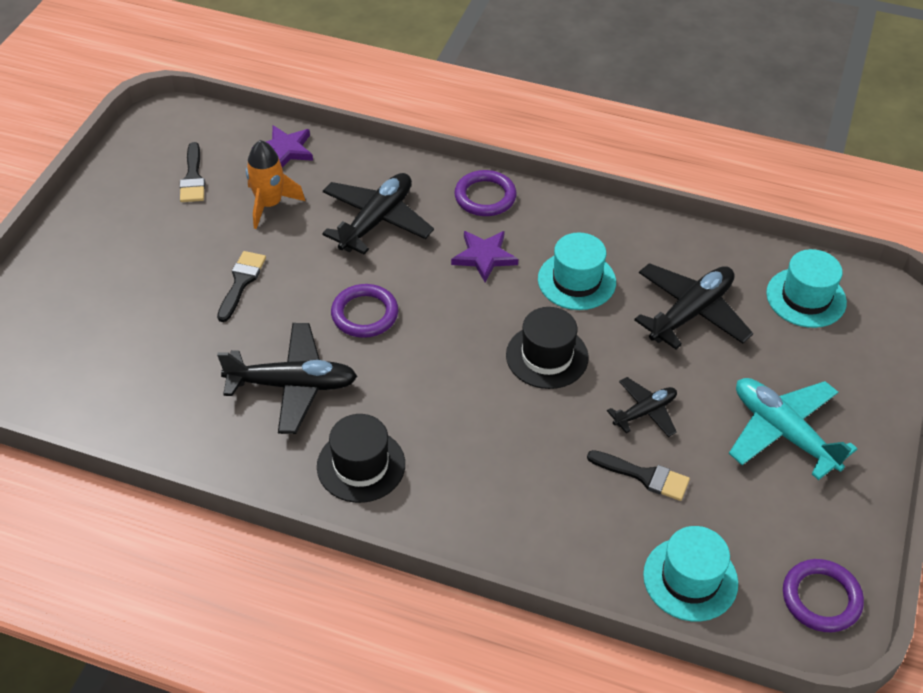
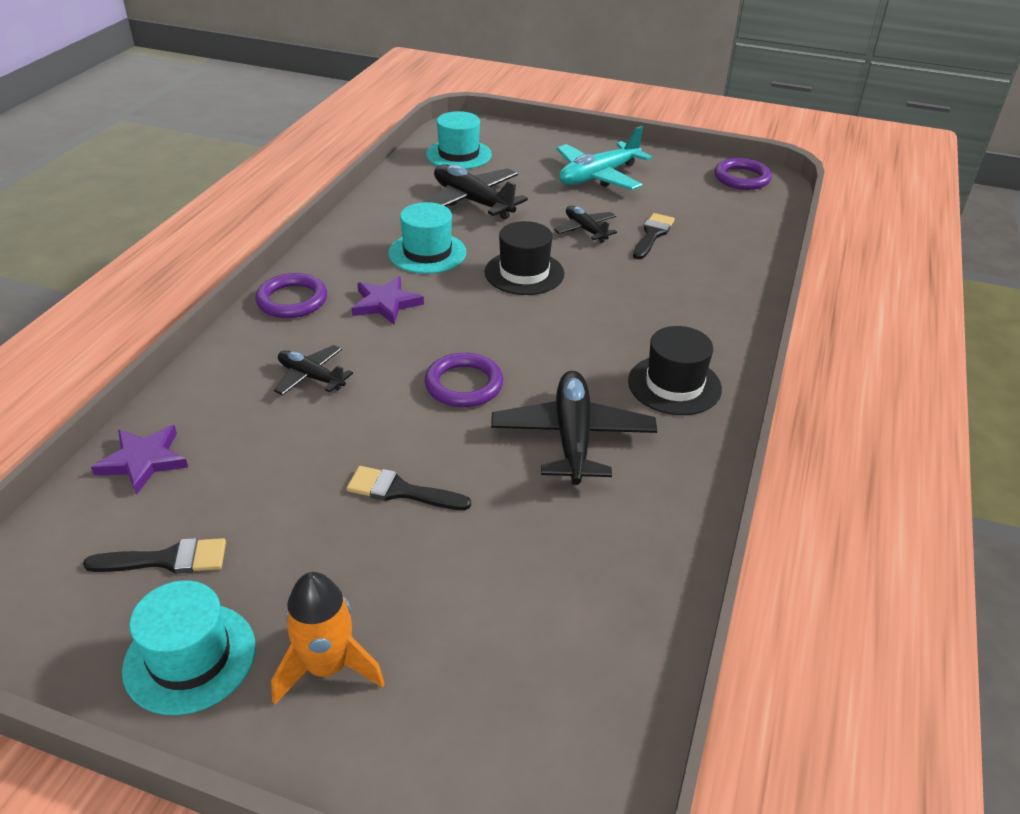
camera: 90 degrees left, 10 degrees down
orange rocket [246,140,305,229] -> orange rocket moved to [271,572,385,704]
black plane [322,173,434,254] -> black plane [274,345,353,395], size x0.58
turquoise hat [643,526,738,622] -> turquoise hat moved to [122,580,256,715]

